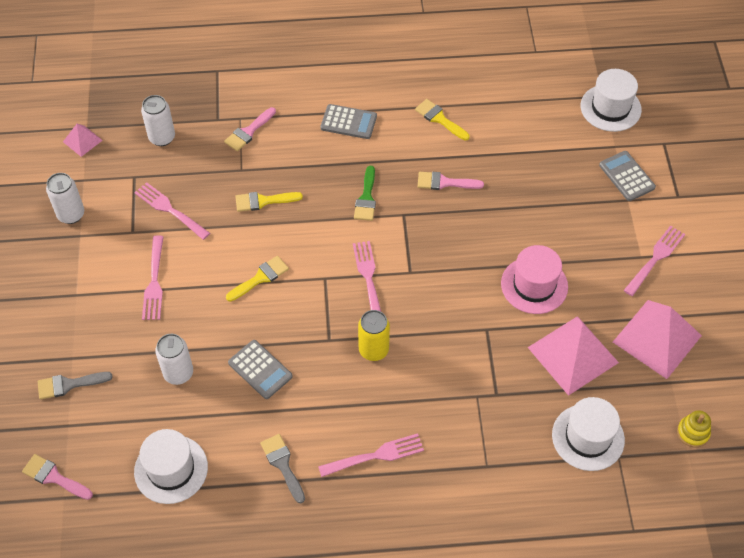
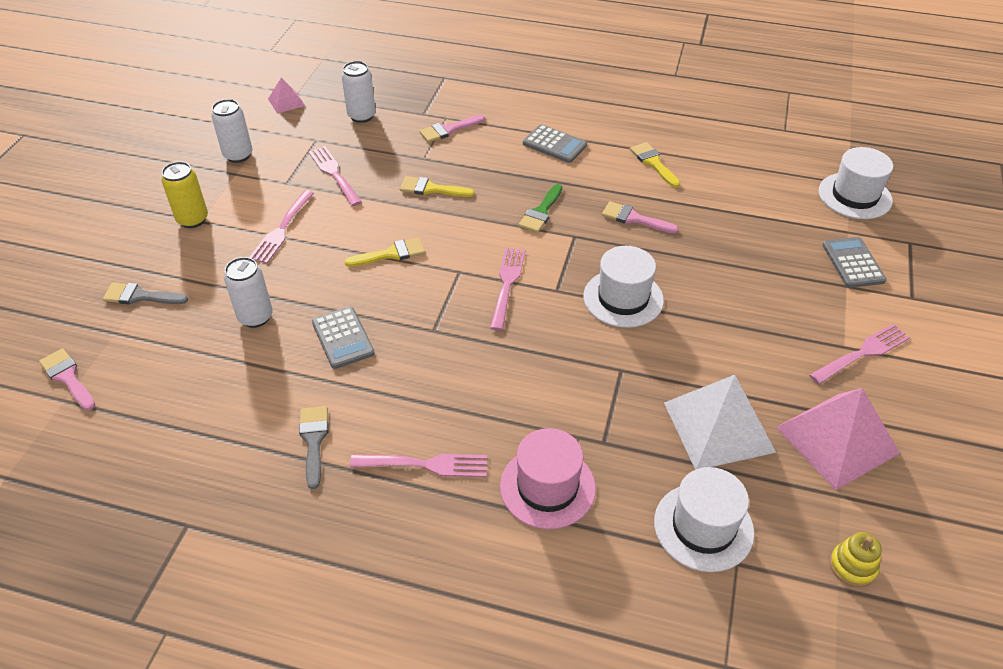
camera: 20 degrees right, 10 degrees down
white hat [134,429,208,504] -> white hat moved to [583,246,664,328]
yellow can [358,310,390,361] -> yellow can moved to [161,161,208,228]
pink hat [501,245,568,314] -> pink hat moved to [500,428,596,529]
pink pyramid [528,316,619,396] -> white pyramid [664,375,776,470]

